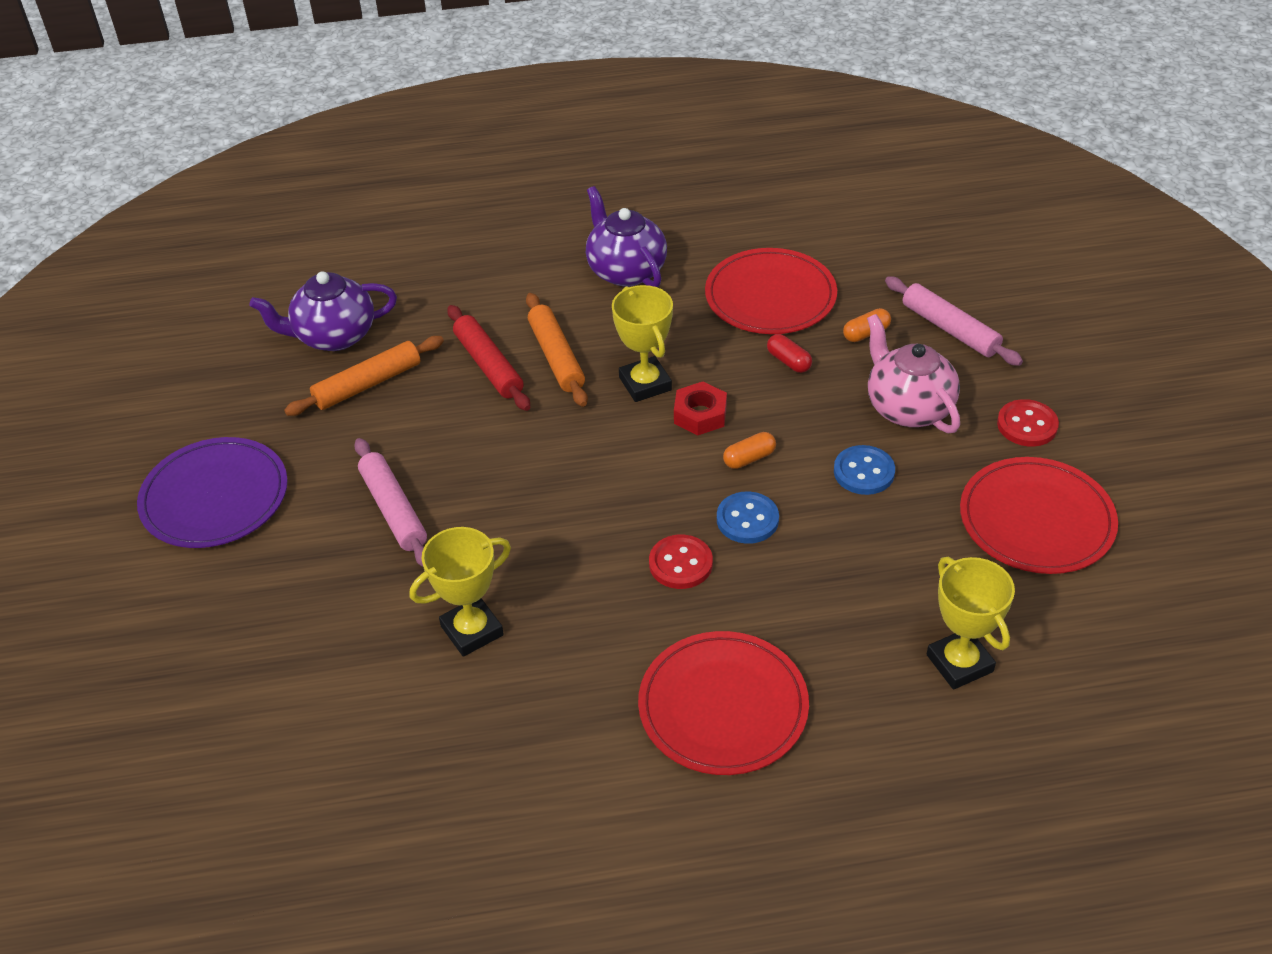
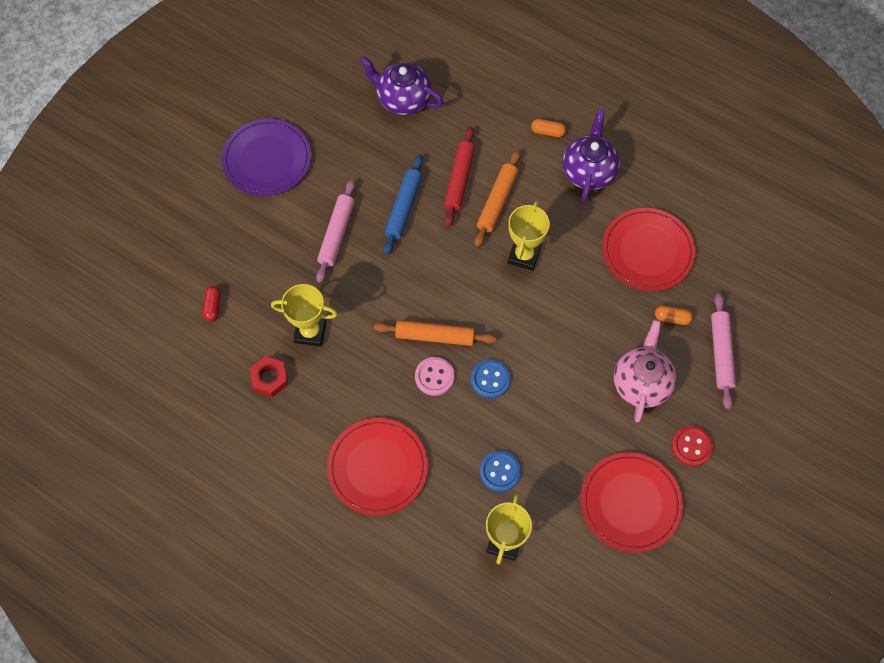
camera: 40 degrees right, 20 degrees up
orange rolling pin [284,336,444,416] -> orange rolling pin moved to [374,320,496,346]
red button [649,534,713,589] -> pink button [415,357,455,396]
red nut [674,382,727,435] -> red nut moved to [250,356,288,397]
orange capsule [723,432,776,469] -> orange capsule moved to [531,119,566,137]
red capsule [767,334,812,373] -> red capsule moved to [203,286,221,322]
blue button [834,445,895,495] -> blue button moved to [480,451,521,492]
none -> blue rolling pin [383,154,423,255]

